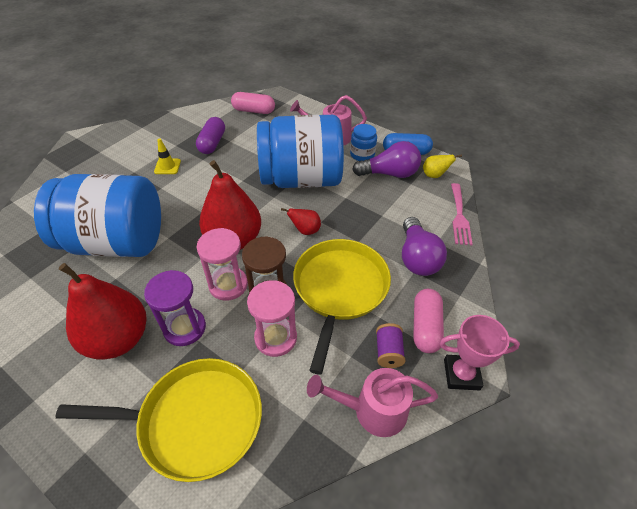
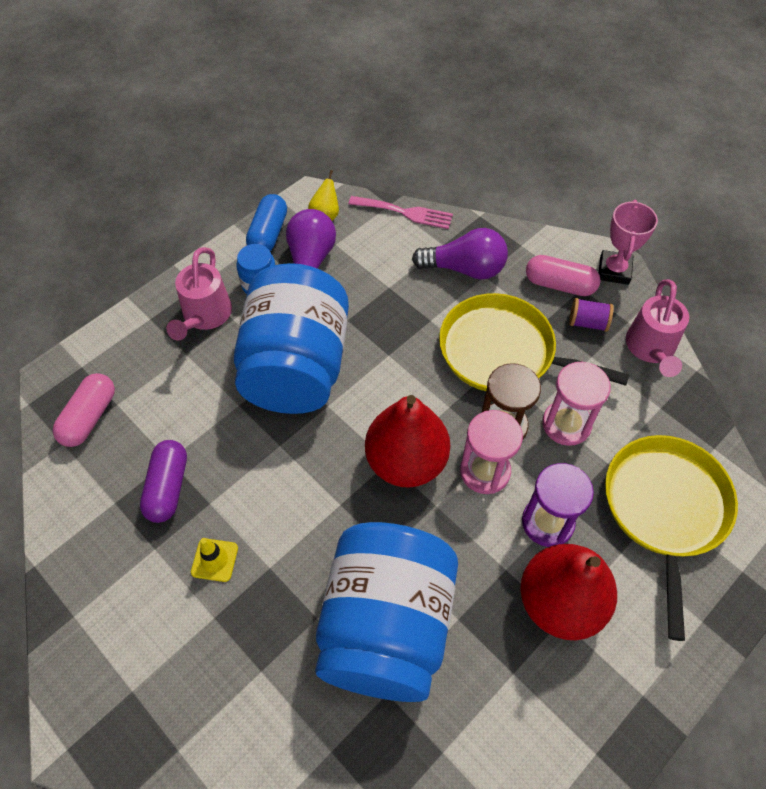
camera: 80 degrees left, 10 degrees up
purple capsule [196,117,225,154] -> purple capsule turned 75 degrees clockwise [140,440,187,523]
red pear [281,208,321,235] -> none

